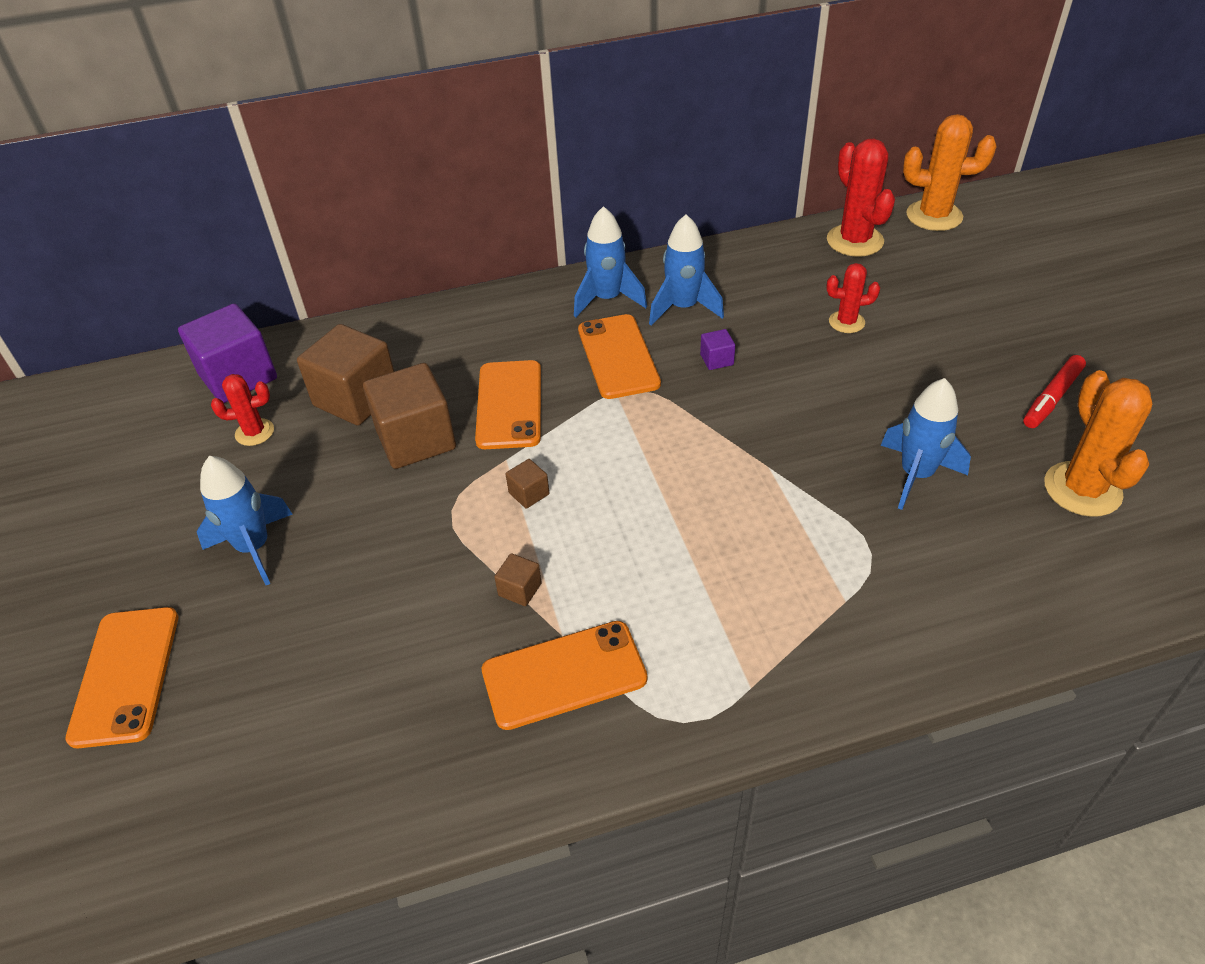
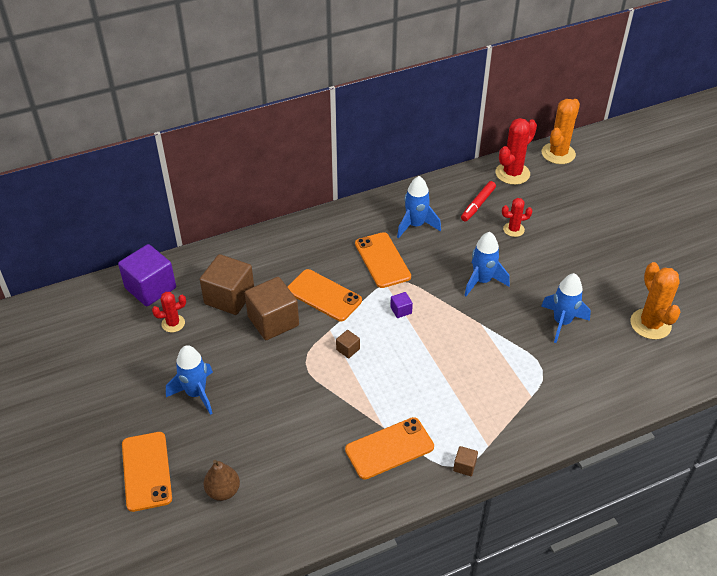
camera: 10 degrees left, 0 degrees up
orange phone [475,360,541,449] -> orange phone turned 45 degrees counterclockwise [287,269,362,321]
brown cube [494,553,542,606] -> brown cube moved to [453,446,478,476]
blue rocket [574,206,647,317] -> blue rocket moved to [464,232,510,296]
purple cube [700,329,735,370] -> purple cube moved to [390,292,413,318]
red cactus [827,139,895,257] -> red cactus turned 75 degrees clockwise [496,118,537,185]
orange cactus [903,114,997,231] -> orange cactus turned 60 degrees counterclockwise [542,99,580,164]
red marker [1023,355,1086,428] -> red marker moved to [461,181,496,222]
none -> brown pear [204,460,240,501]

